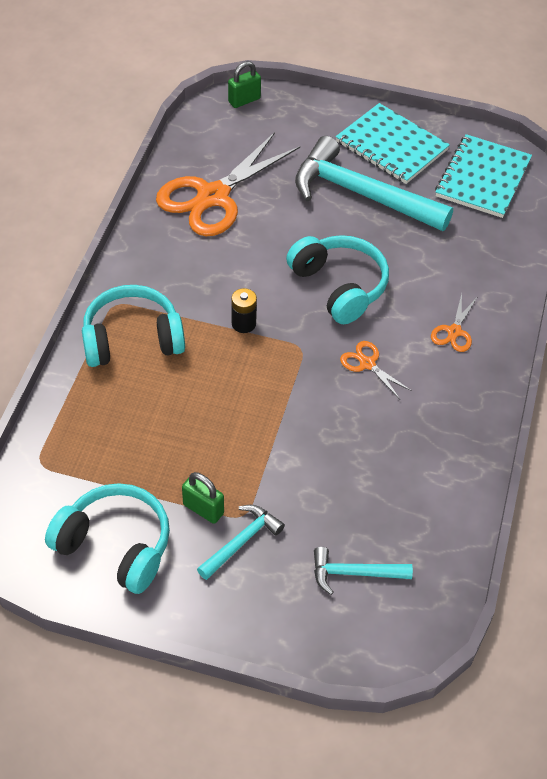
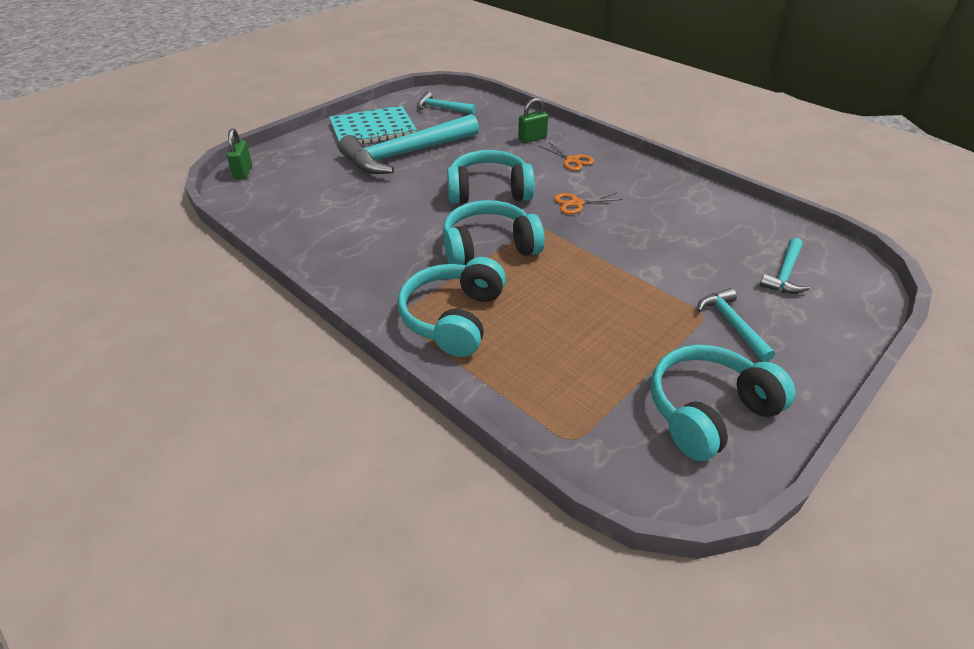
camera: 60 degrees left, 10 degrees down
orange scissors [156,132,300,236] -> none
green padlock [182,472,224,524] -> green padlock moved to [518,98,548,143]
black battery [232,288,257,333] -> turquoise headphones [443,200,545,265]
turquoise notebook [435,134,532,218] -> turquoise hammer [417,92,476,114]

